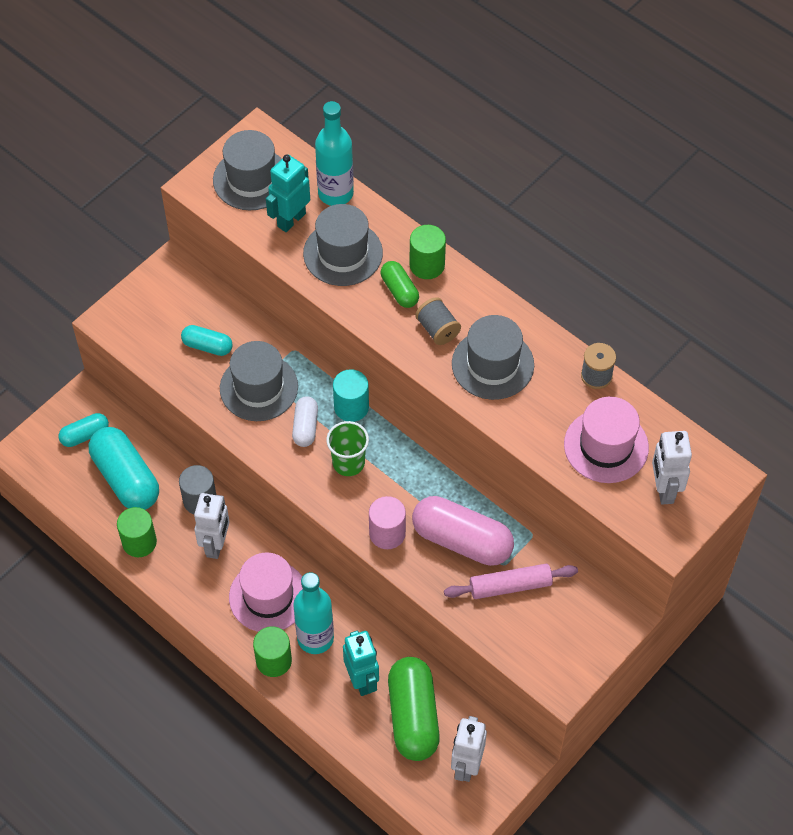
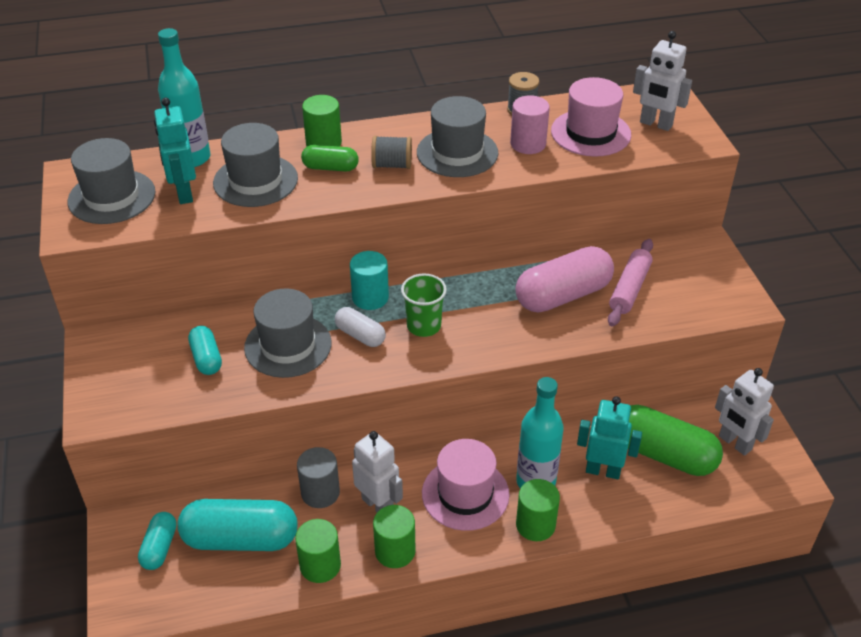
camera: 55 degrees left, 15 degrees down
turquoise capsule [181,325,233,356] -> turquoise capsule turned 75 degrees counterclockwise [188,326,222,375]
pink cylinder [369,496,406,549] -> pink cylinder moved to [510,95,550,154]
none -> green cylinder [373,505,415,568]

